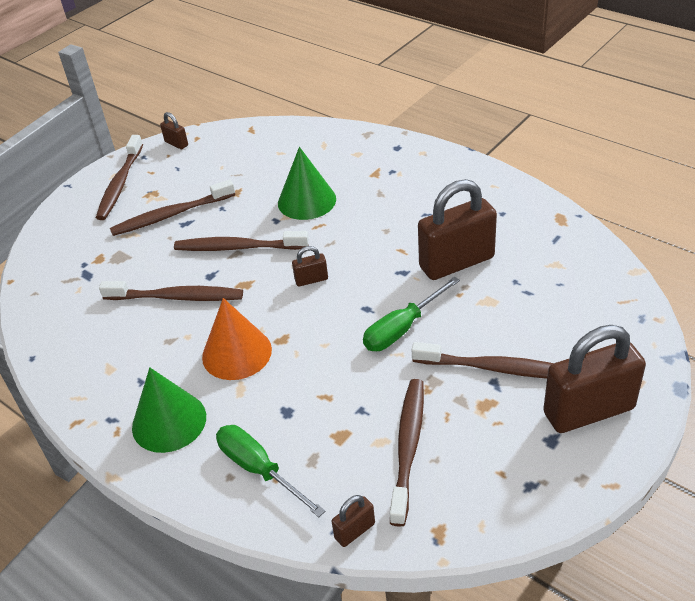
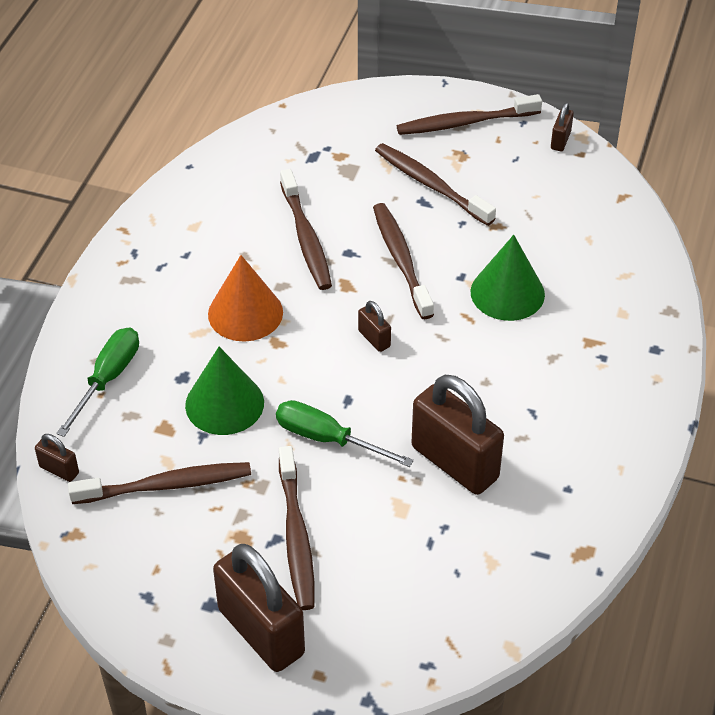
camera: 65 degrees right, 5 degrees up
green cone [132,367,206,453] -> green cone moved to [185,347,264,435]

